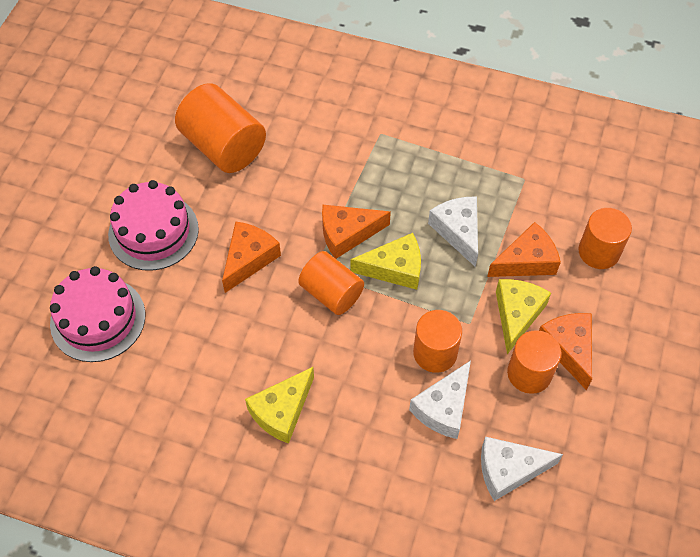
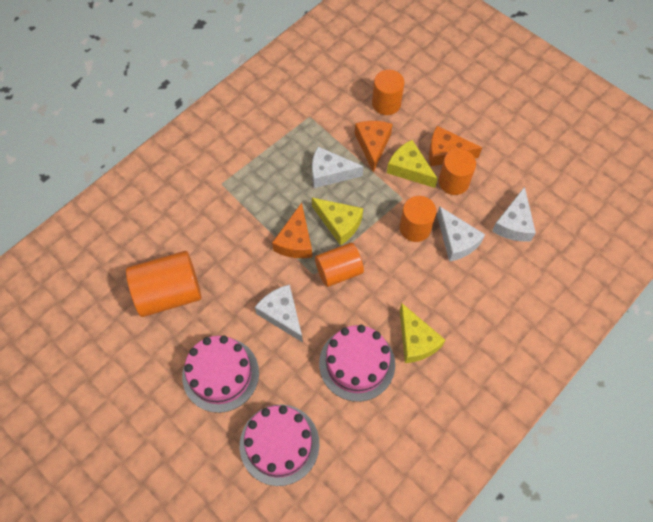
camera: 65 degrees left, 5 degrees up
orange cheese [222,221,281,293] -> white cheese [255,284,303,342]
yellow cheese [350,233,421,290] -> yellow cheese turned 105 degrees clockwise [312,198,363,246]
none -> pink cake [319,325,395,402]

